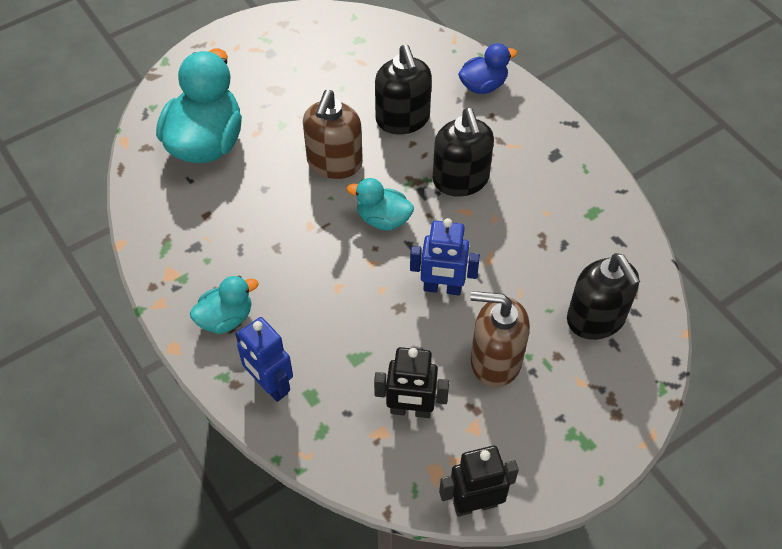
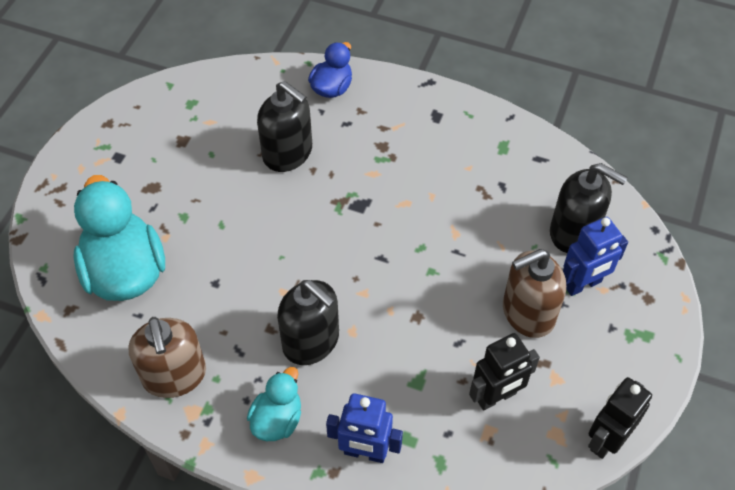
camera: 35 degrees left, 0 degrees up
brown soap dispenser [303,90,363,179] -> brown soap dispenser moved to [128,317,206,398]
turquoise duck [347,178,414,230] -> none
blue robot [410,218,480,295] -> blue robot moved to [563,217,628,296]
black soap dispenser [433,108,494,197] -> black soap dispenser moved to [277,280,339,365]

